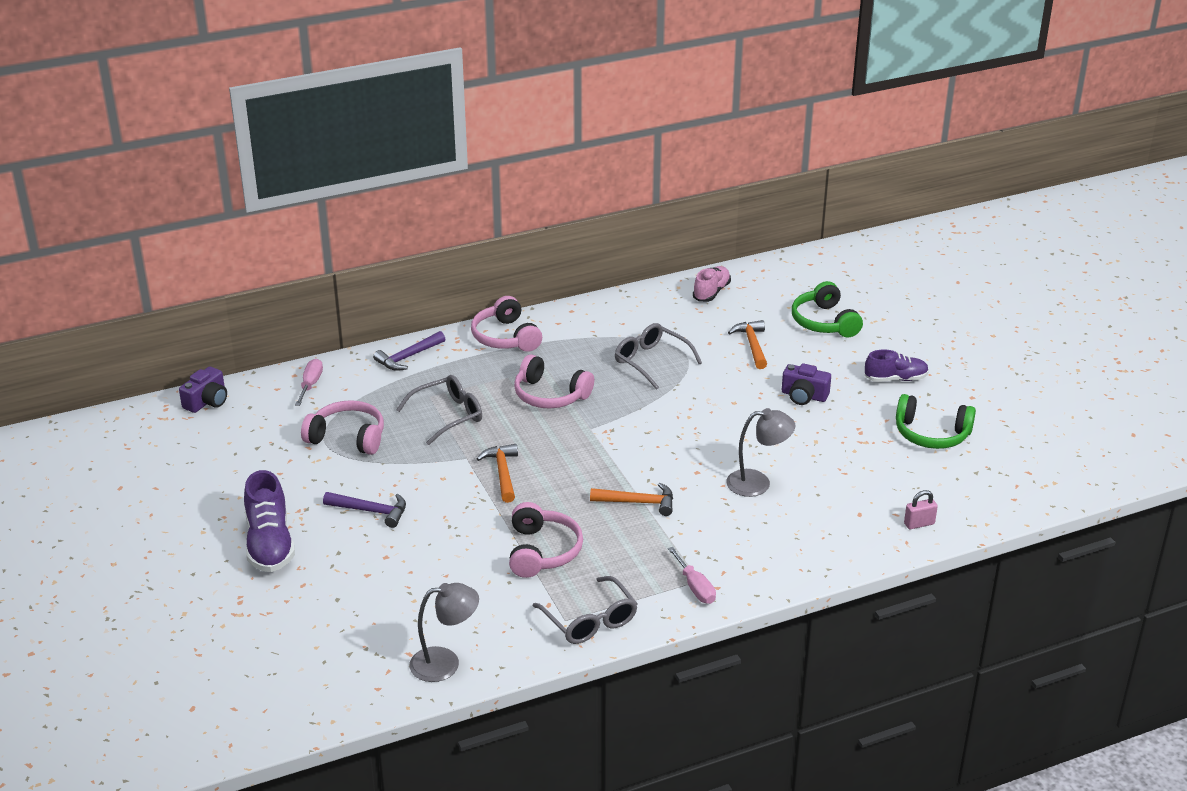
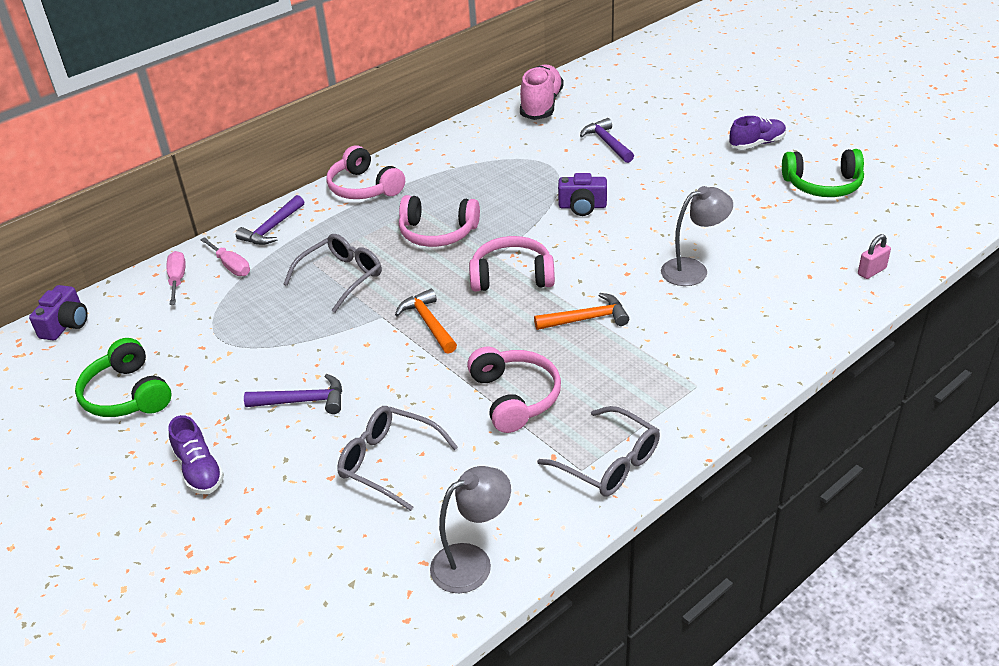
camera: 15 degrees left, 5 degrees up
purple shoe [244,470,295,572] -> purple shoe [169,415,224,494], size x0.65
pink headphones [301,400,384,455] -> pink headphones moved to [469,236,555,291]
grey glasses [615,323,702,390] -> grey glasses moved to [337,406,458,511]
pink screwdriver [668,547,716,604] -> pink screwdriver moved to [200,237,250,276]
pink shoe [693,266,731,302] -> pink shoe [520,64,564,120], size x1.53
orange hammer [728,320,767,369] -> purple hammer [580,118,634,163]
purple camera [782,363,831,405] -> purple camera moved to [558,173,607,216]
green headphones [792,281,863,337] -> green headphones moved to [75,338,172,417]

